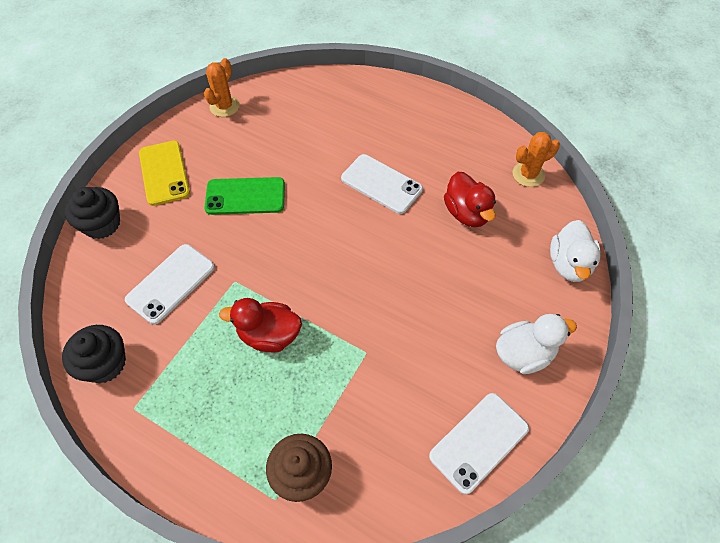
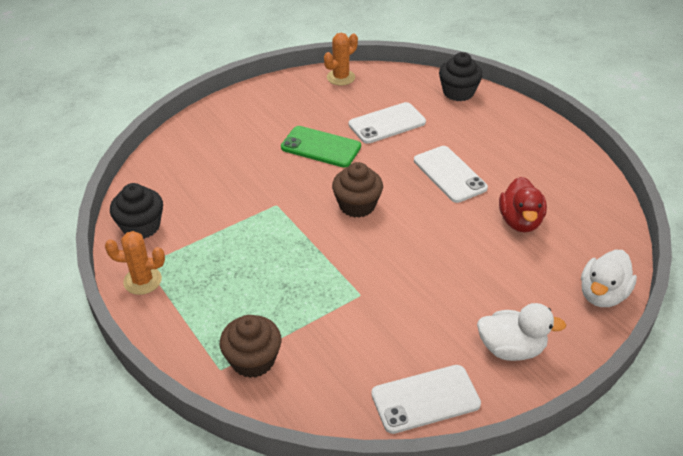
camera: 25 degrees right, 15 degrees down
black cupcake [65,187,120,239] -> black cupcake moved to [439,52,483,101]
white phone [125,244,215,324] -> white phone moved to [349,102,426,144]
yellow phone [139,141,190,206] -> none
red duck [219,298,302,352] -> none
orange cactus [512,132,560,187] -> orange cactus moved to [105,231,165,295]
none -> brown cupcake [332,162,383,218]

